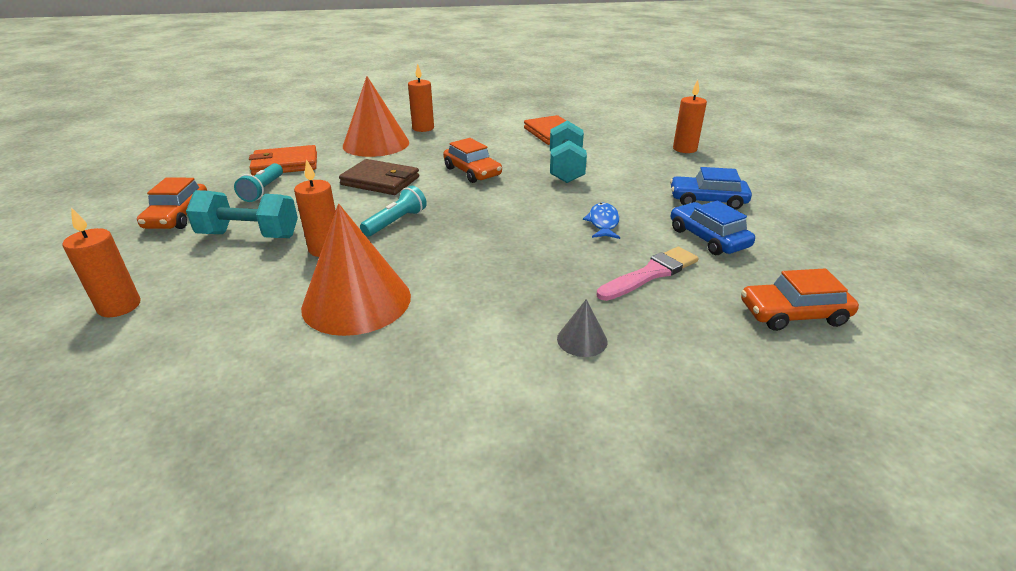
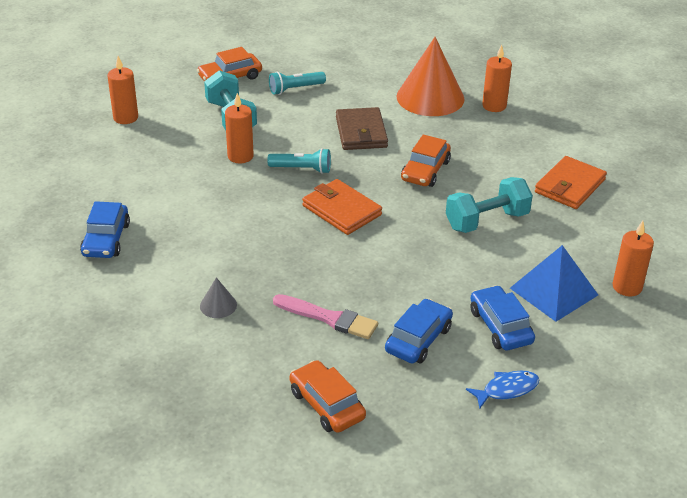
camera: 60 degrees right, 5 degrees up
orange wallet [249,145,317,176] -> orange wallet moved to [302,179,382,235]
orange cone [301,204,411,336] -> none
blue fish [583,203,620,239] -> blue fish moved to [466,370,539,408]
none -> blue car [80,201,130,258]
none -> blue pyramid [510,245,598,322]

